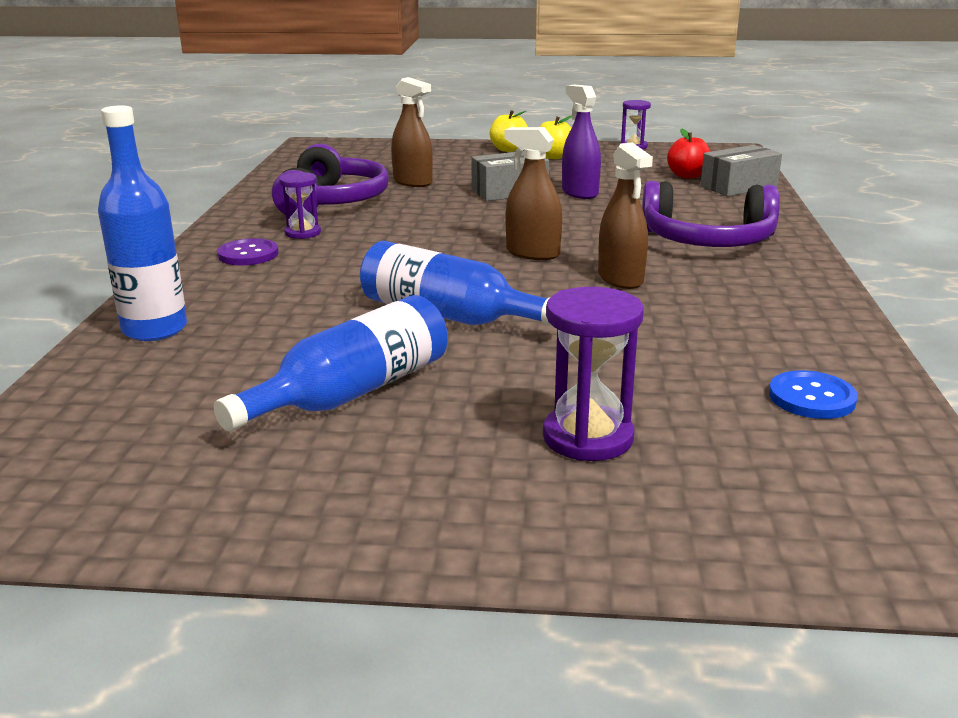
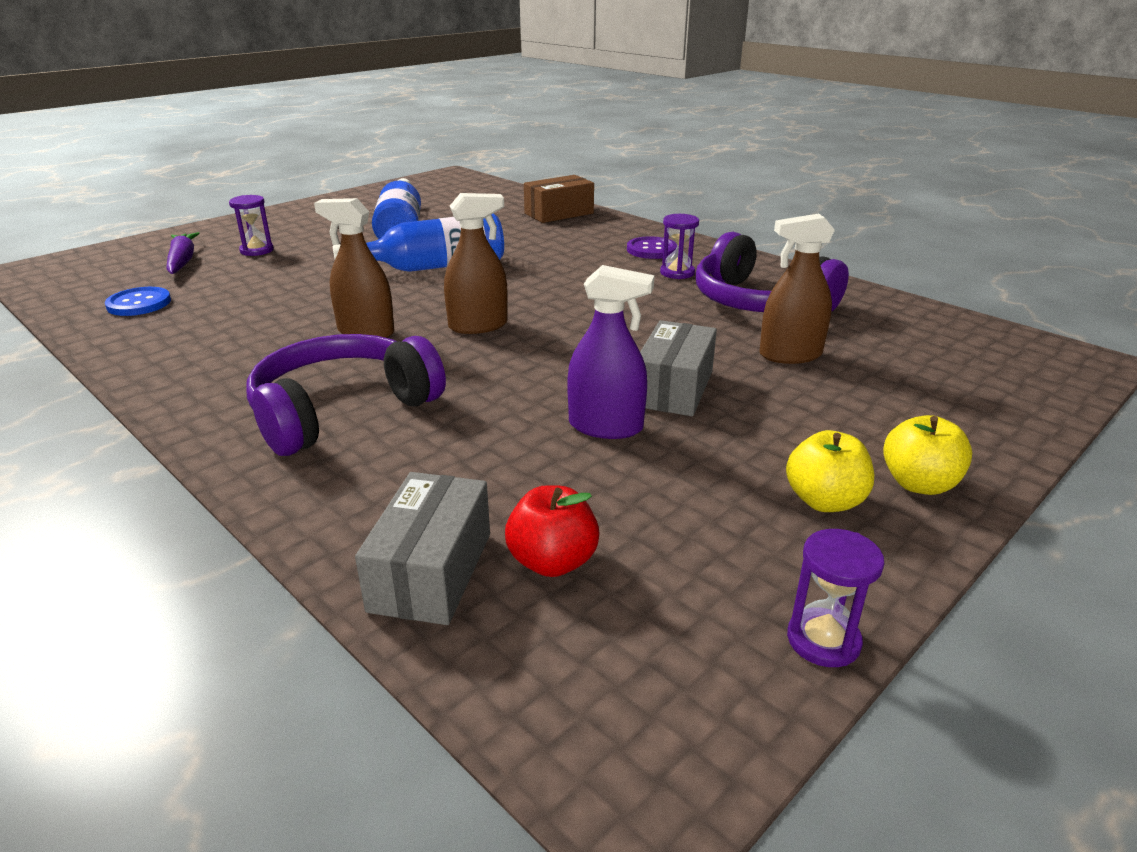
camera: 130 degrees right, 5 degrees up
blue bottle [98,105,187,341] -> brown box [524,175,594,223]
purple hourglass [543,287,644,461] -> purple hourglass [229,195,274,256], size x0.63
none -> purple carrot [166,232,200,274]

